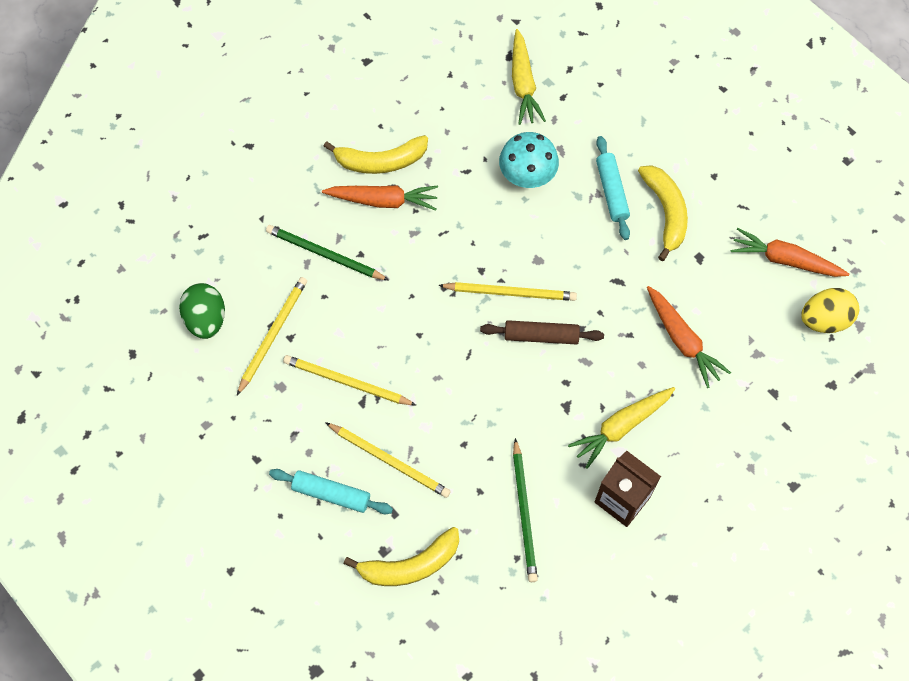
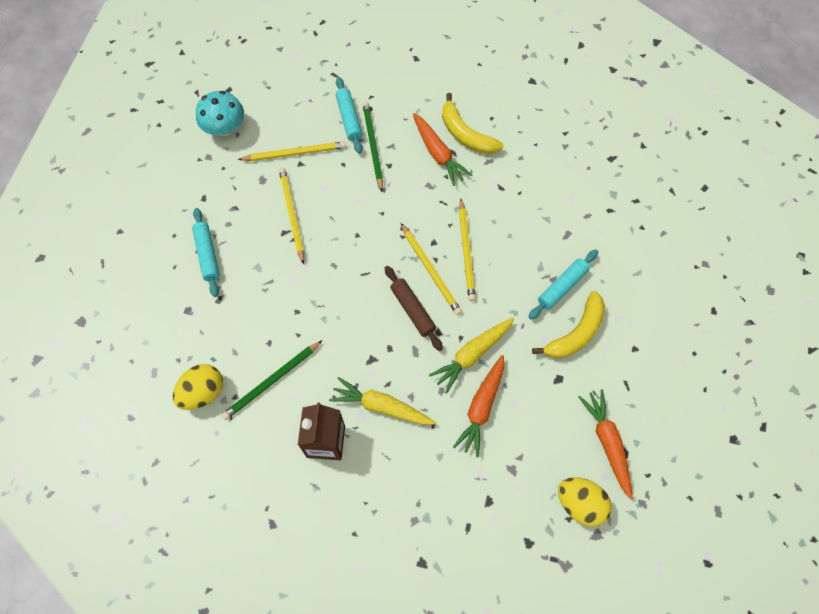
camera: 55 degrees right, 0 degrees up
green egg [179,283,225,339] -> none
yellow pencil [325,422,451,498] -> yellow pencil moved to [459,199,476,301]
yellow banana [344,527,459,586] -> none
turquoise mushroom [499,132,559,188] -> turquoise mushroom moved to [196,91,244,136]
yellow carrot [512,29,546,125] -> yellow carrot moved to [429,317,514,394]
none -> yellow egg [172,364,223,410]
none -> turquoise rolling pin [336,77,362,154]

